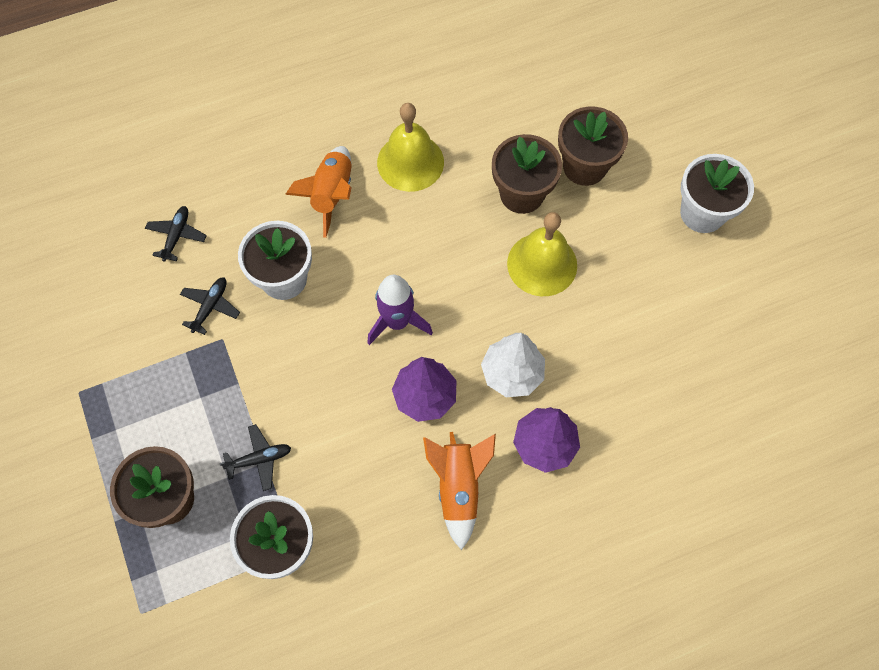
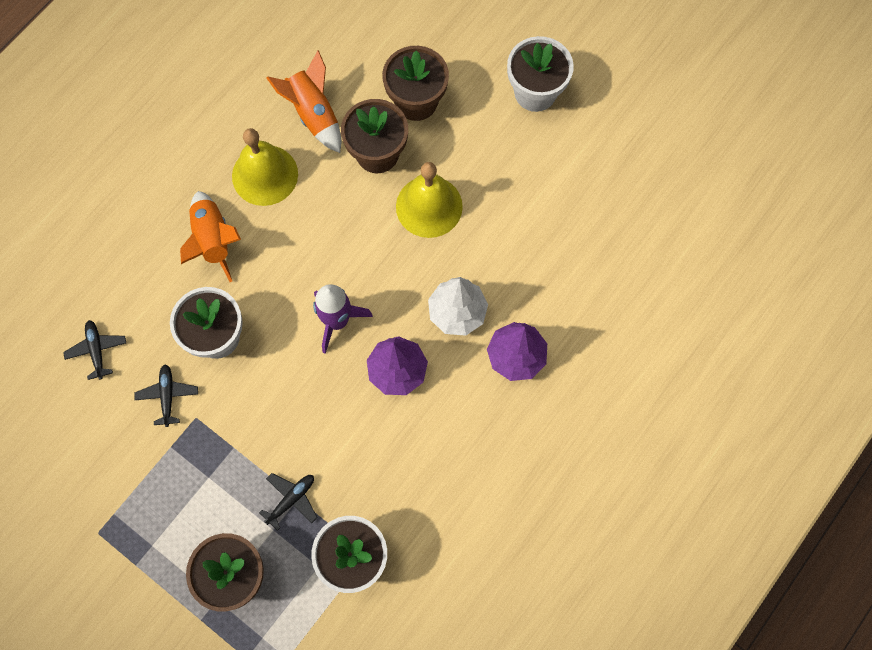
camera: 30 degrees left, 5 degrees up
orange rocket [423,432,496,550] -> orange rocket moved to [266,50,341,153]

